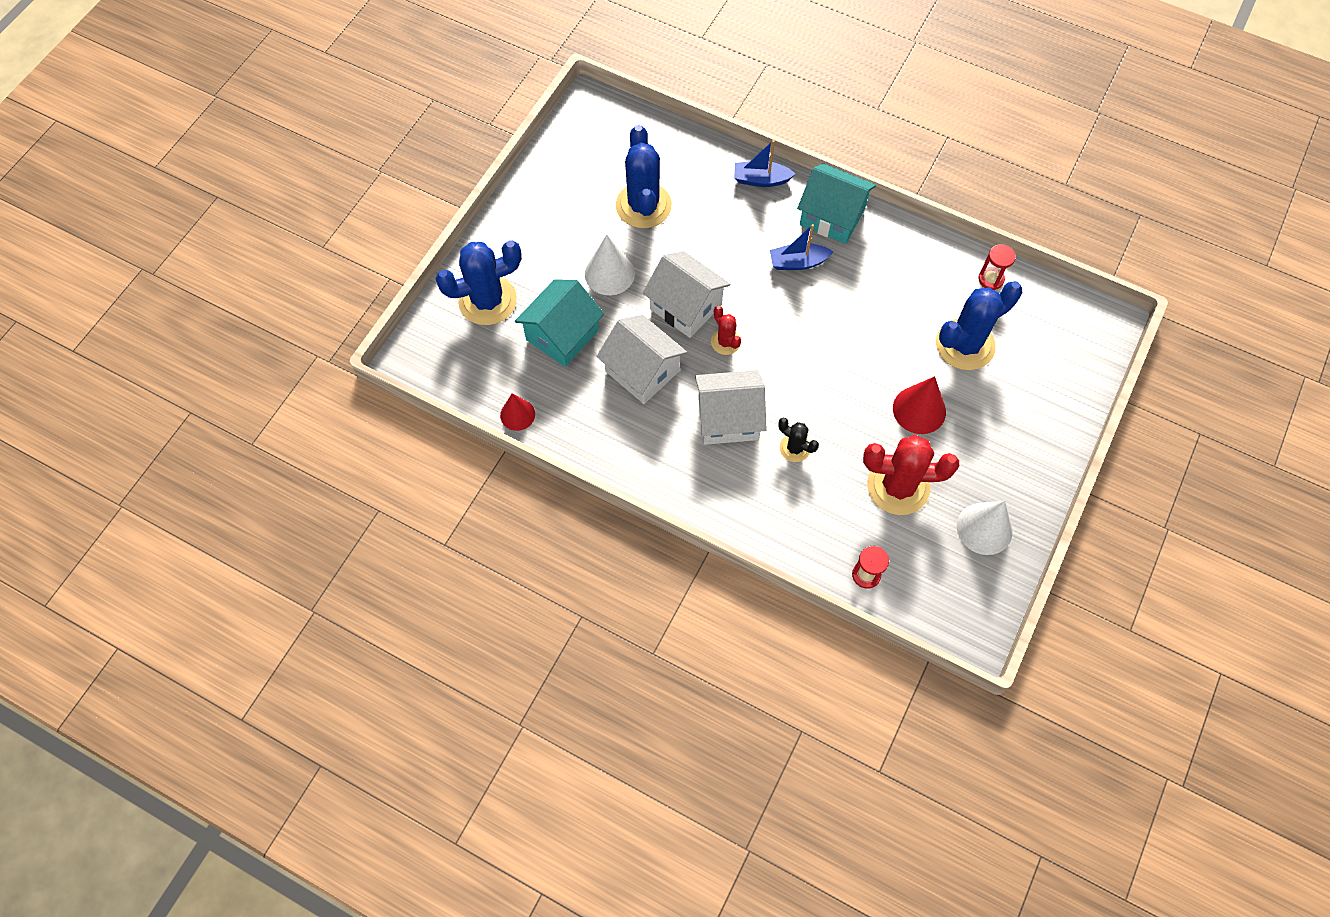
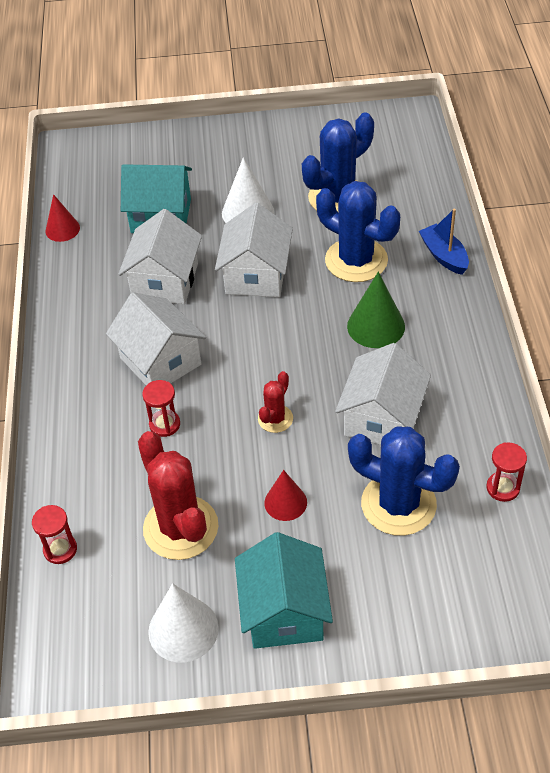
camera: 60 degrees right, 15 degrees down
blue cactus [435,241,522,325] -> blue cactus moved to [316,181,400,282]
red cactus [711,306,741,355] -> red cactus moved to [258,371,293,433]
blue boat [770,224,833,270] -> green cone [347,272,405,348]
black cactus [778,418,819,462] -> red hourglass [142,380,180,437]
turquoise house [797,163,876,244] -> turquoise house moved to [235,532,333,649]
red cone [893,376,946,434] -> red cone [264,470,307,521], size x0.66
none -> white house [335,343,431,445]

